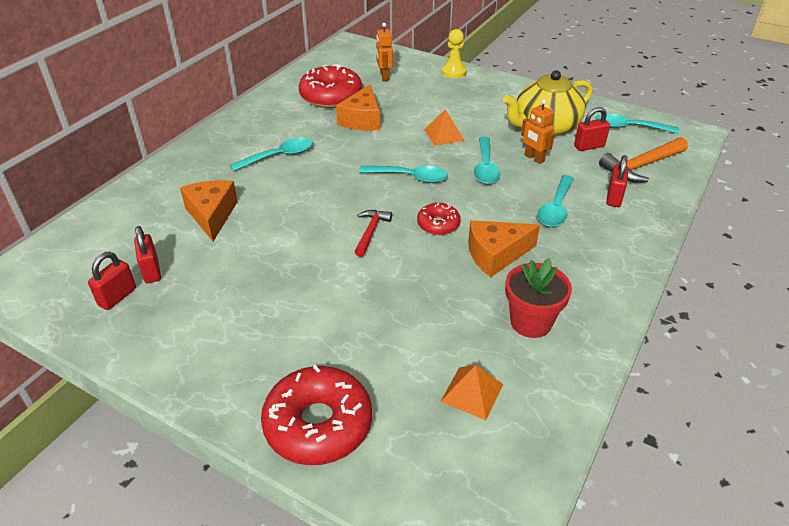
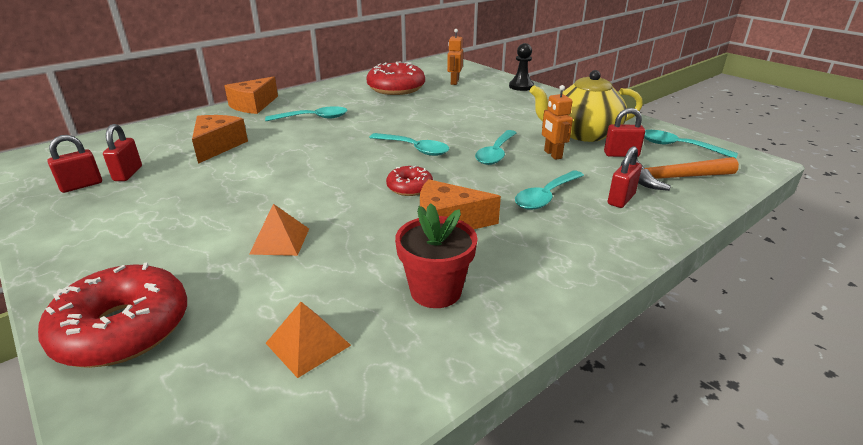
camera: 20 degrees right, 10 degrees down
orange cheese [336,84,380,131] -> orange cheese moved to [224,76,278,114]
red hammer [355,210,392,257] -> none
orange pyramid [424,109,465,146] -> orange pyramid moved to [249,204,309,256]
yellow pawn [441,29,467,78] -> black pawn [509,43,534,91]

